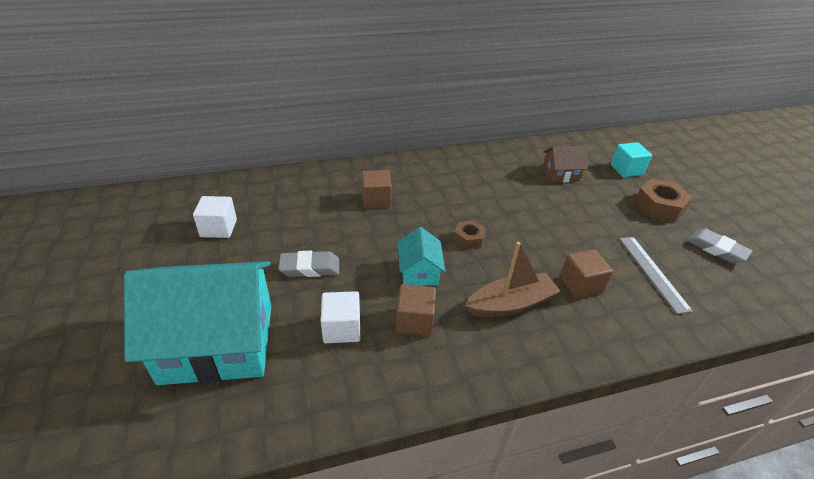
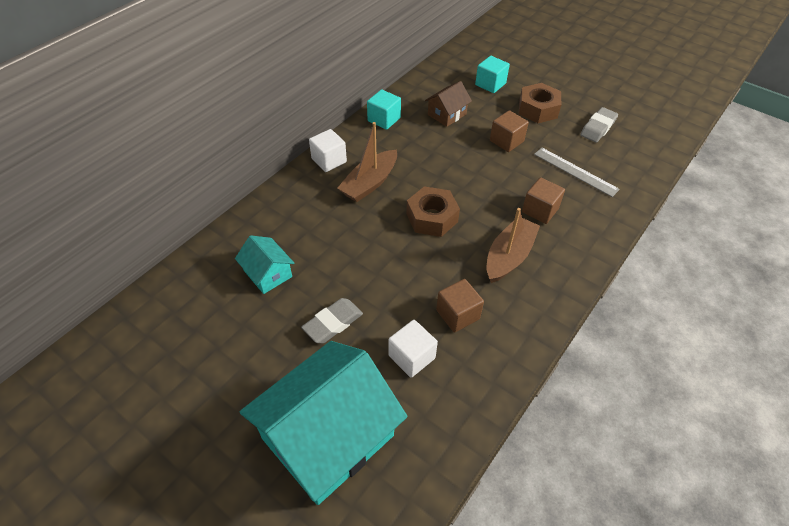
camera: 35 degrees left, 10 degrees up
white cube [193,196,237,238] -> white cube moved to [309,129,347,172]
brown cube [362,170,392,208] -> brown cube moved to [490,110,529,152]
turquoise house [398,227,445,286] -> turquoise house moved to [235,235,294,294]
brown nut [454,220,486,249] -> brown nut [406,186,460,237], size x1.67
grey eraser [687,229,752,264] -> grey eraser turned 60 degrees counterclockwise [580,107,618,143]
none -> brown boat [337,122,397,202]
none -> turquoise cube [367,89,401,130]

